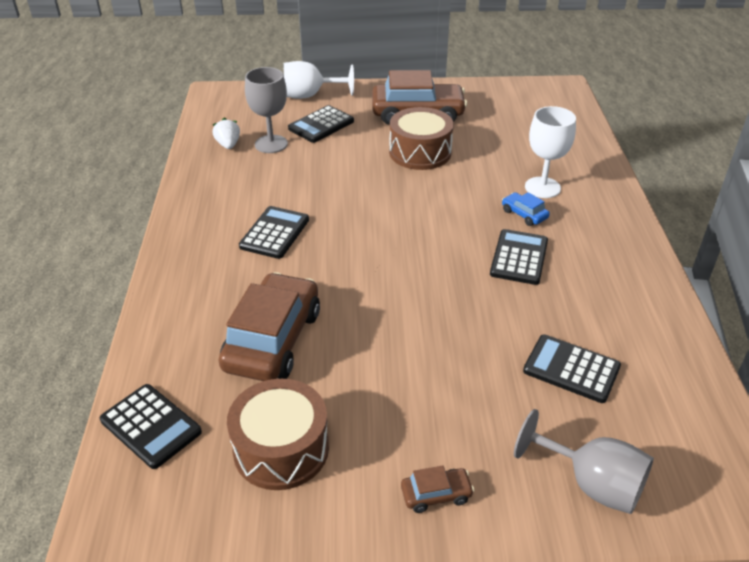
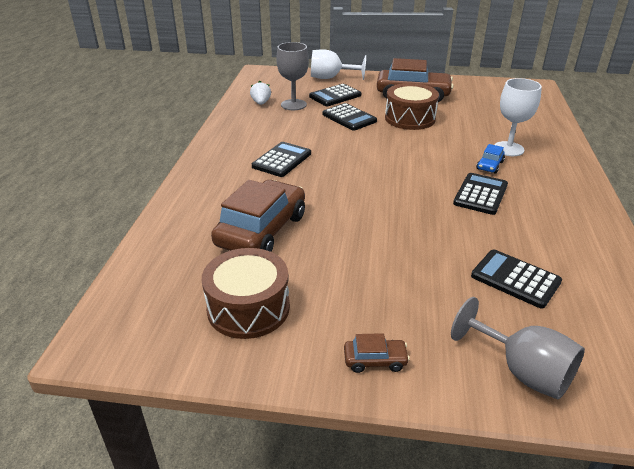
camera: 10 degrees right, 5 degrees down
black calculator [100,384,202,469] -> black calculator moved to [322,103,377,131]
blue car [502,192,550,226] -> blue car turned 120 degrees counterclockwise [476,144,505,174]

